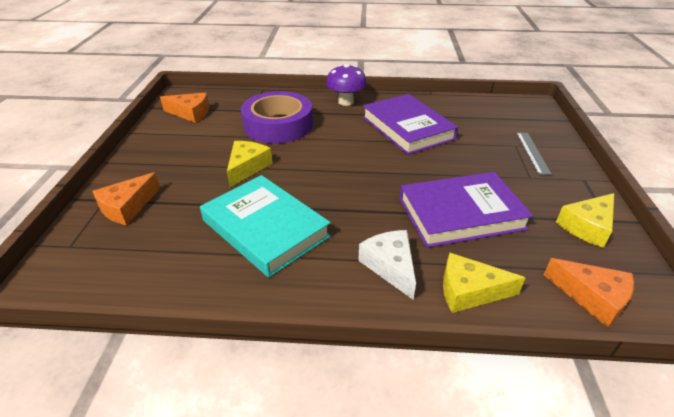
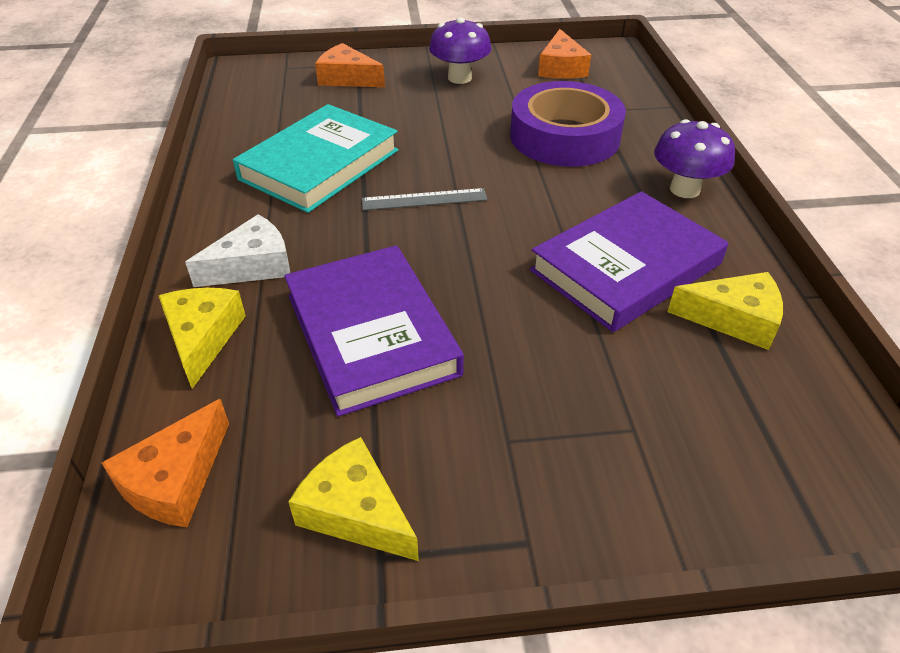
camera: 80 degrees right, 5 degrees up
yellow cheese [227,141,273,187] -> yellow cheese moved to [667,272,783,350]
grey ruler [516,133,552,175] -> grey ruler moved to [362,188,487,210]
none -> purple mushroom [429,17,491,84]

